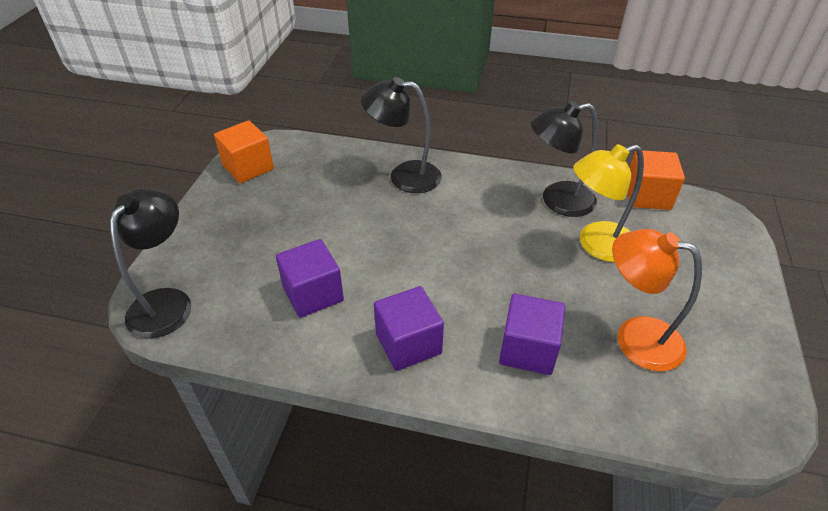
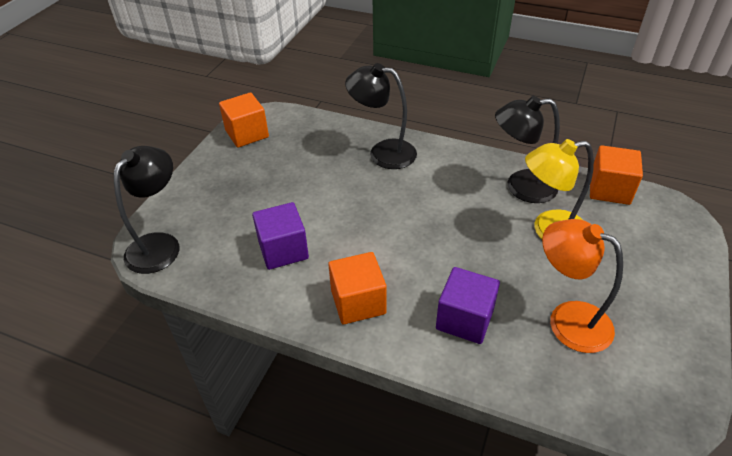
camera: 10 degrees right, 0 degrees up
purple cube [374,286,444,371] -> orange cube [328,252,387,324]

